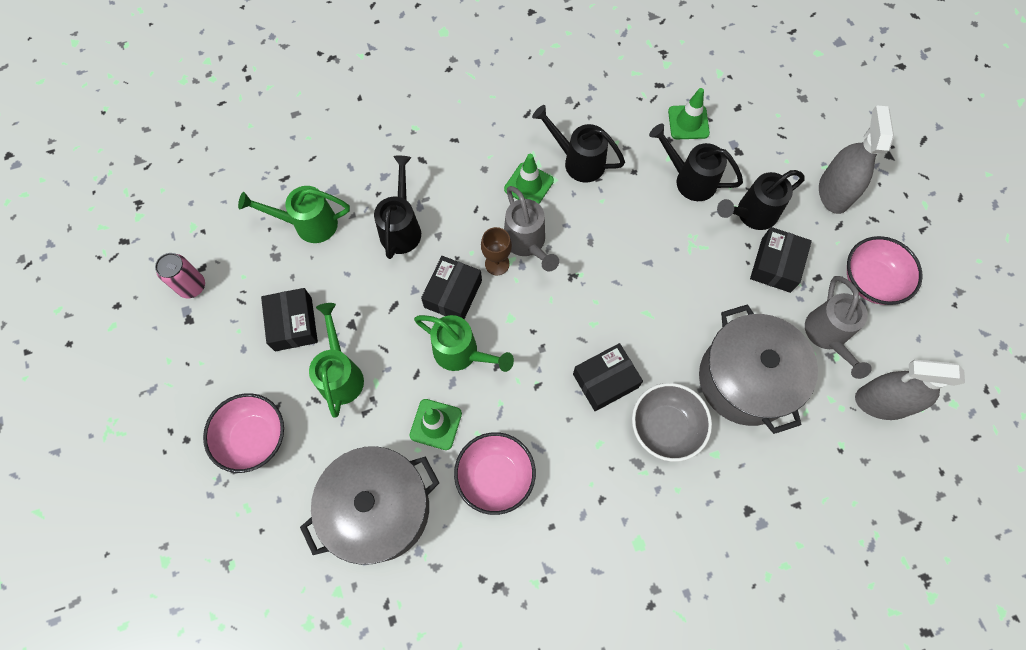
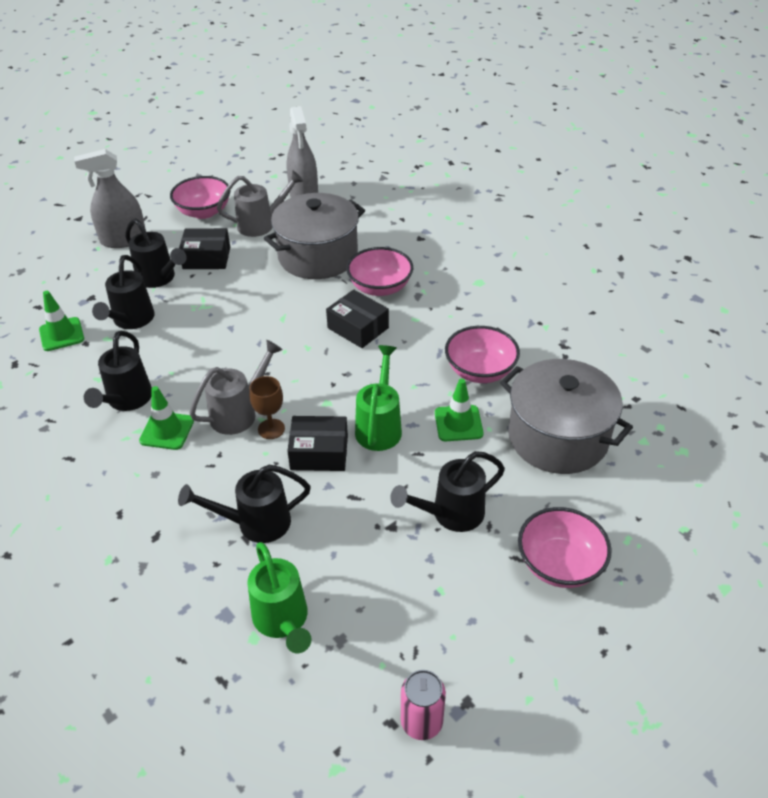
camera: 110 degrees left, 25 degrees down
black box [261,288,318,351] -> none
green watering can [309,303,364,417] -> black watering can [391,451,505,532]
grey bowl [632,383,712,462] -> pink bowl [346,247,413,296]

